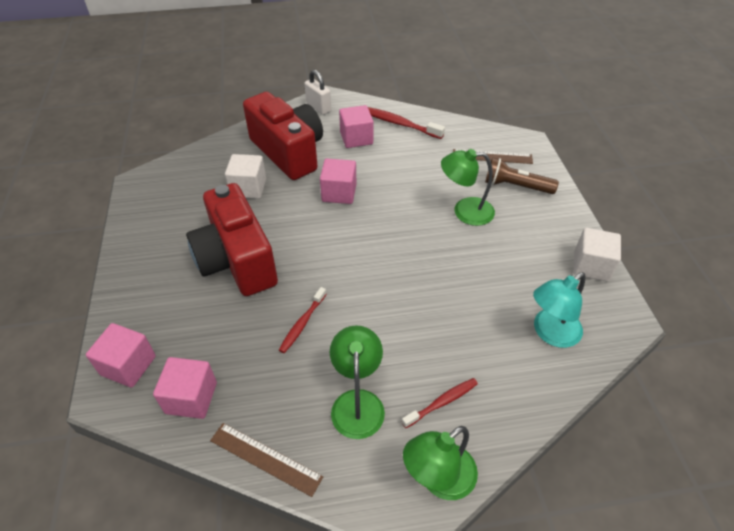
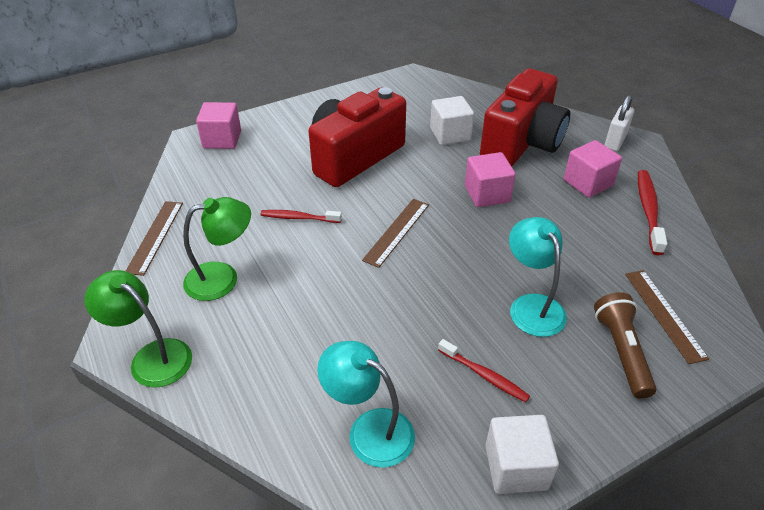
camera: 70 degrees right, 5 degrees down
pink cube [153,357,217,419] -> none
red toothbrush [402,378,478,428] -> red toothbrush moved to [438,339,530,403]
green lamp [441,149,495,226] -> turquoise lamp [509,217,567,337]
none -> brown ruler [362,199,429,268]

